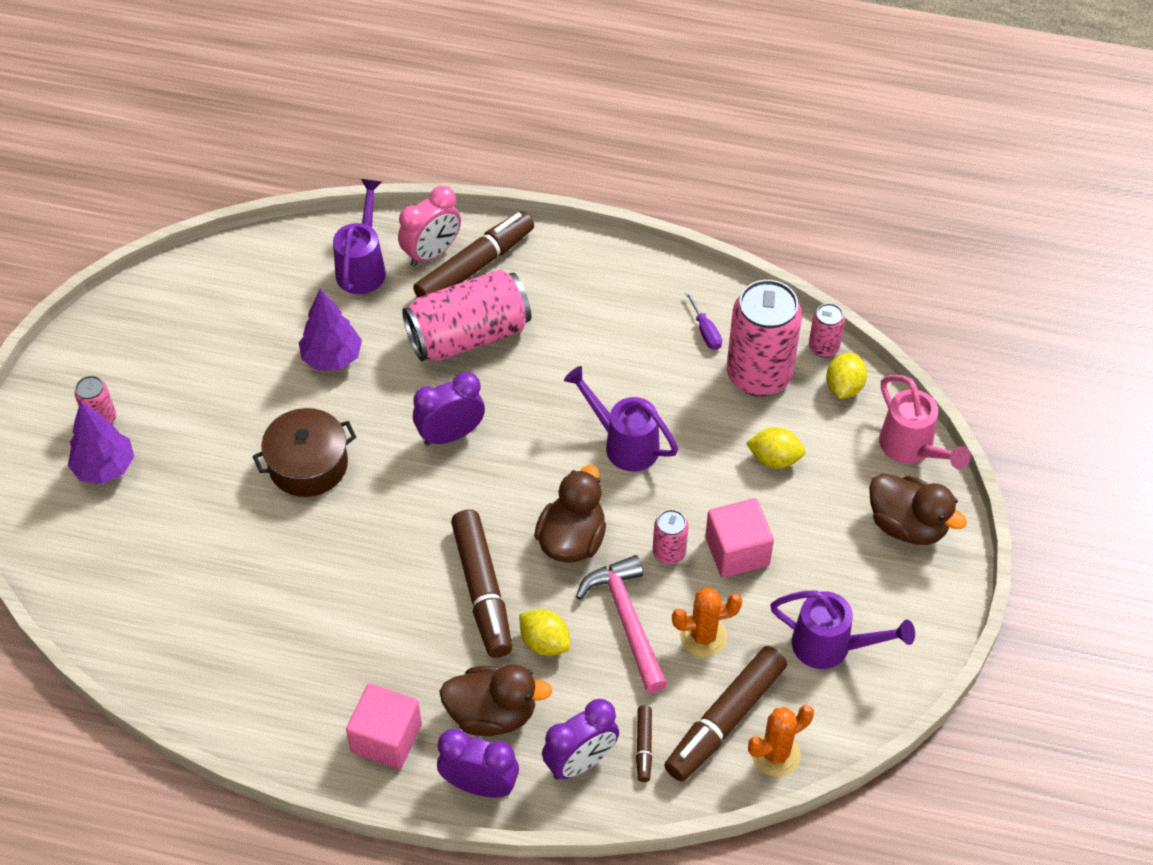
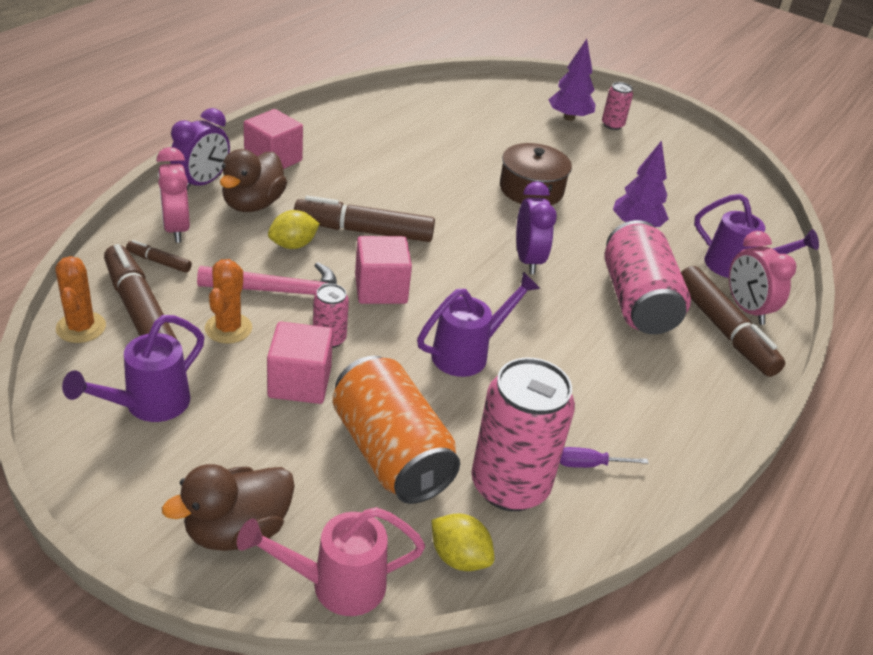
camera: 105 degrees right, 15 degrees down
brown duck [534,465,606,563] -> pink cube [355,236,412,304]
purple clock [542,699,619,780] -> pink clock [156,147,190,243]
yellow lemon [746,427,806,469] -> orange can [333,356,460,504]
pink can [809,303,845,358] -> none

